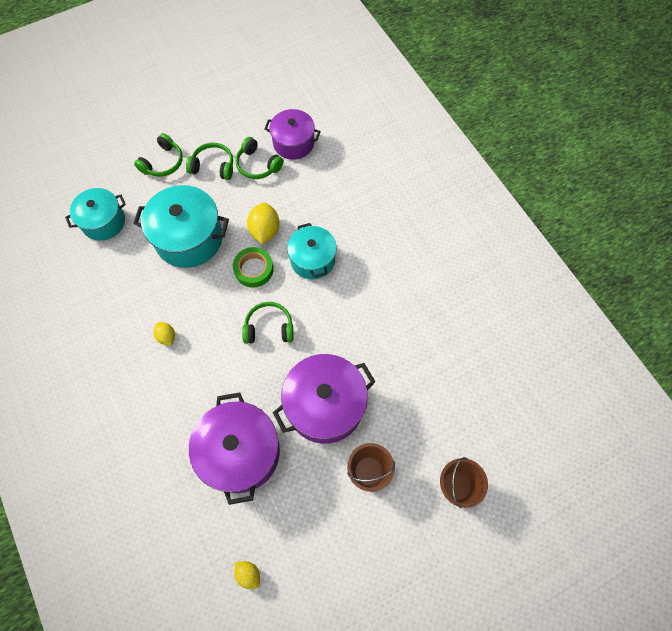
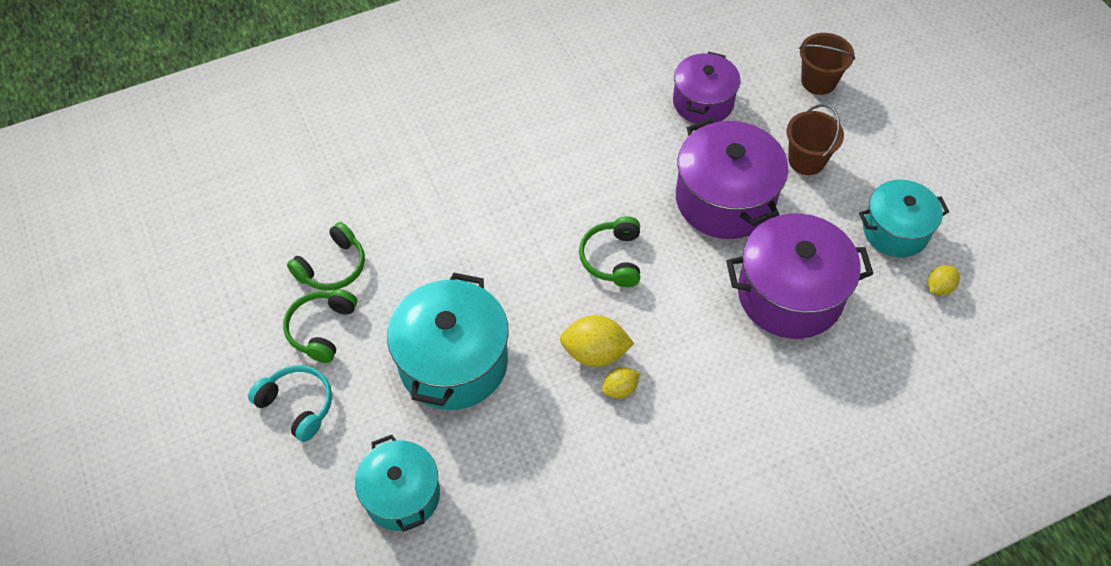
camera: 85 degrees left, 10 degrees down
green headphones [134,133,183,177] -> turquoise headphones [248,365,332,442]
green tape [233,247,274,287] -> none
yellow lemon [247,203,280,244] -> yellow lemon moved to [560,315,634,367]
purple pot [264,109,321,160] -> purple pot moved to [673,52,740,124]
turquoise pot [287,223,337,279] -> turquoise pot moved to [859,180,949,257]

